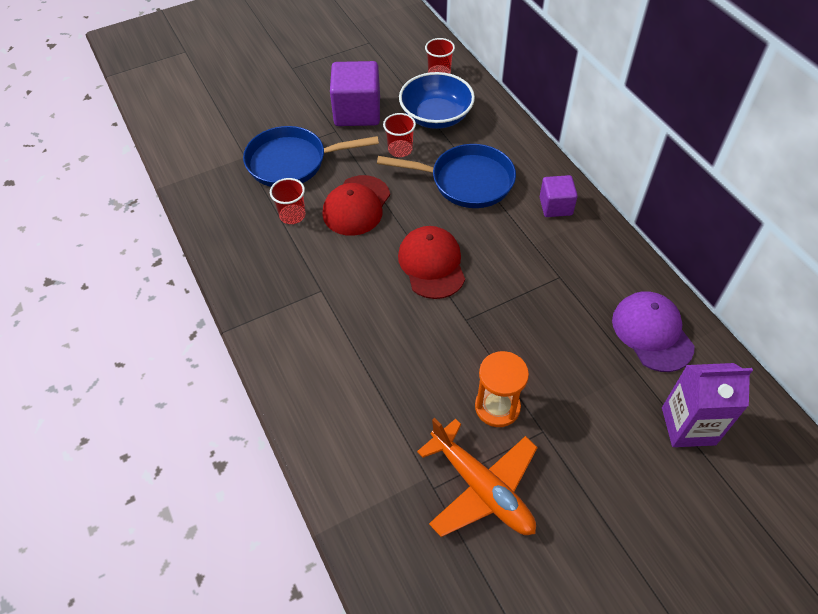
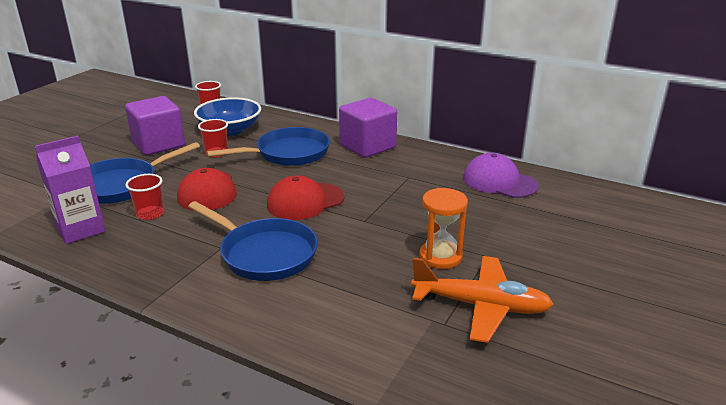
camera: 35 degrees left, 25 degrees down
red cap [398,226,465,299] -> red cap turned 75 degrees counterclockwise [267,175,345,220]
purple cube [540,175,578,217] -> purple cube [339,98,397,158], size x1.72
purple carton [662,363,753,447] -> purple carton moved to [35,136,106,244]
none -> blue pan [188,201,318,281]

